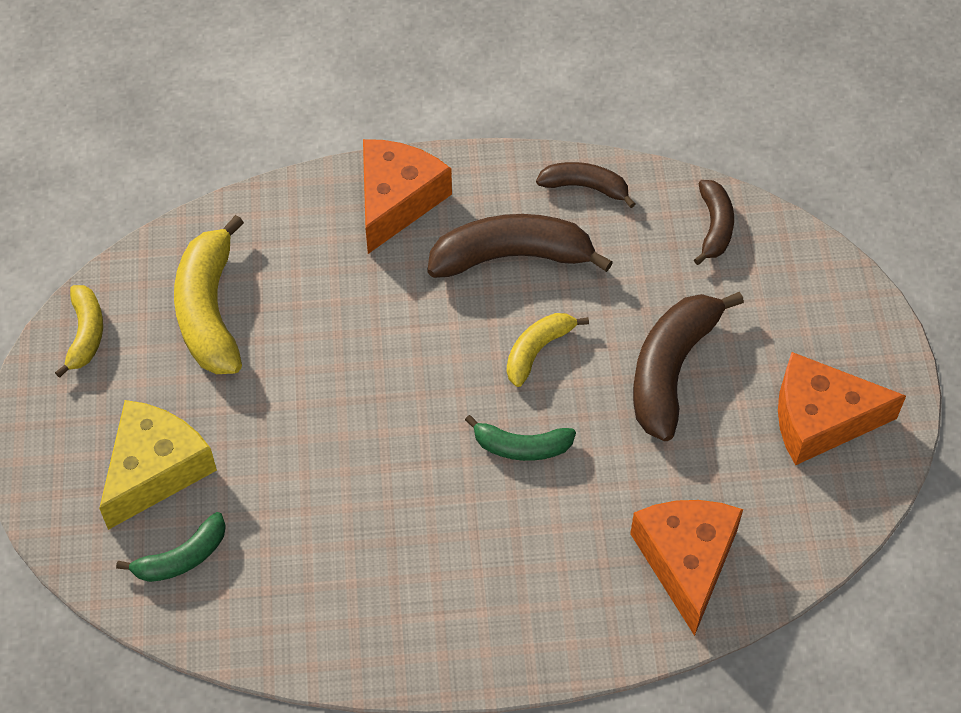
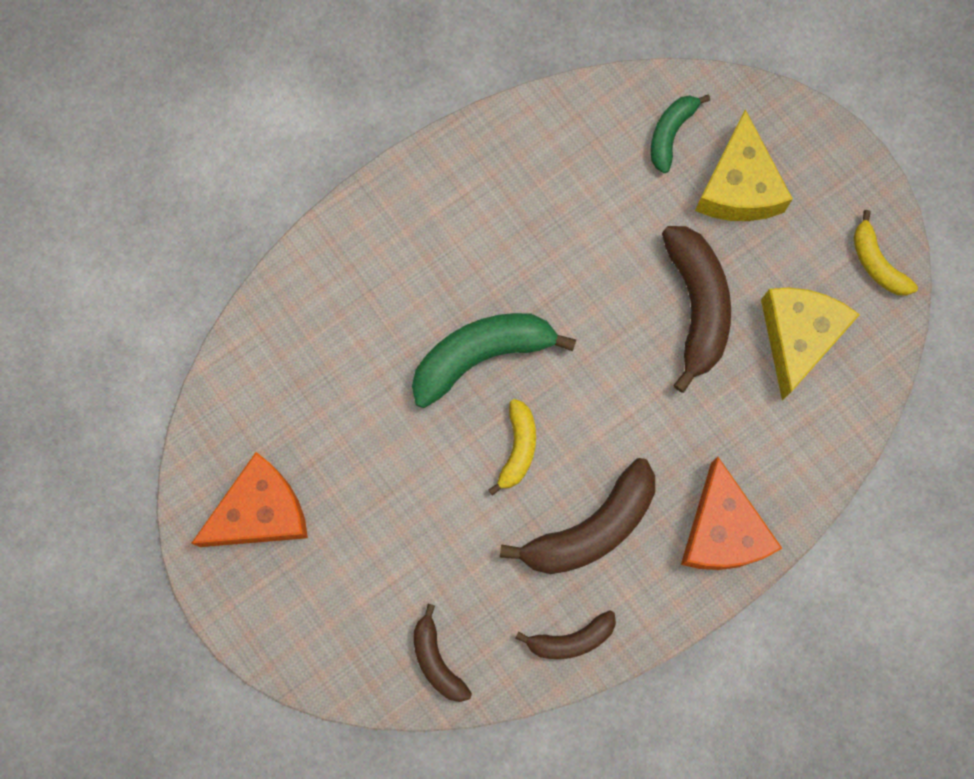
camera: 150 degrees right, 20 degrees up
yellow banana [174,215,244,374] -> yellow cheese [761,288,860,400]
green banana [465,415,576,461] -> green banana [412,313,576,408], size x1.75
orange cheese [630,500,743,636] -> none
brown banana [633,292,744,441] -> brown banana moved to [662,226,731,393]

